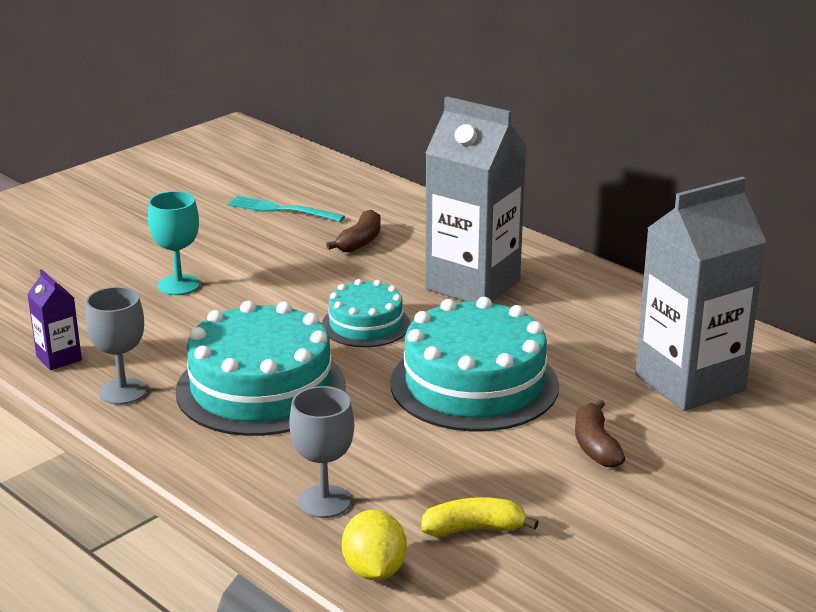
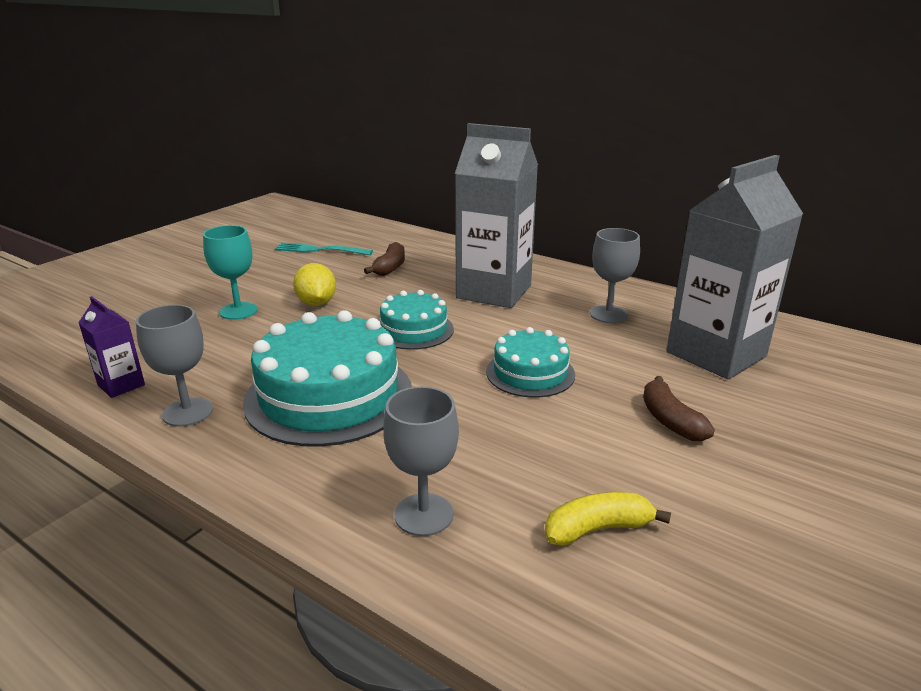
camera: 10 degrees left, 0 degrees up
yellow lemon [342,510,407,580] -> yellow lemon moved to [293,263,336,306]
turquoise cake [390,297,559,432] -> turquoise cake [486,327,575,398], size x0.56
none -> grey goblet [590,228,640,323]

